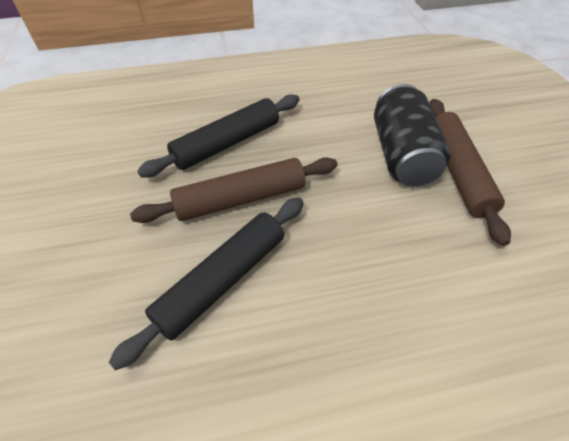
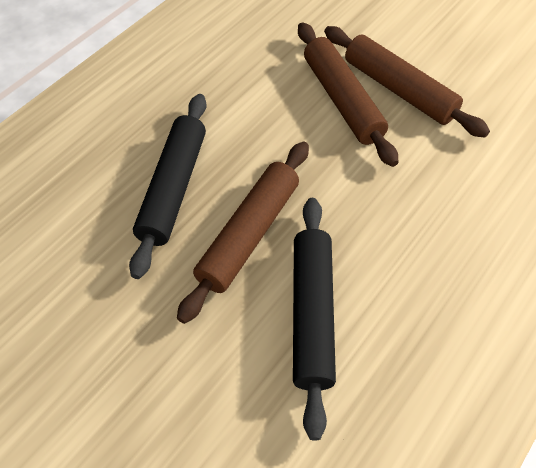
camera: 40 degrees left, 5 degrees up
black can [374,84,451,186] -> brown rolling pin [298,22,399,167]

